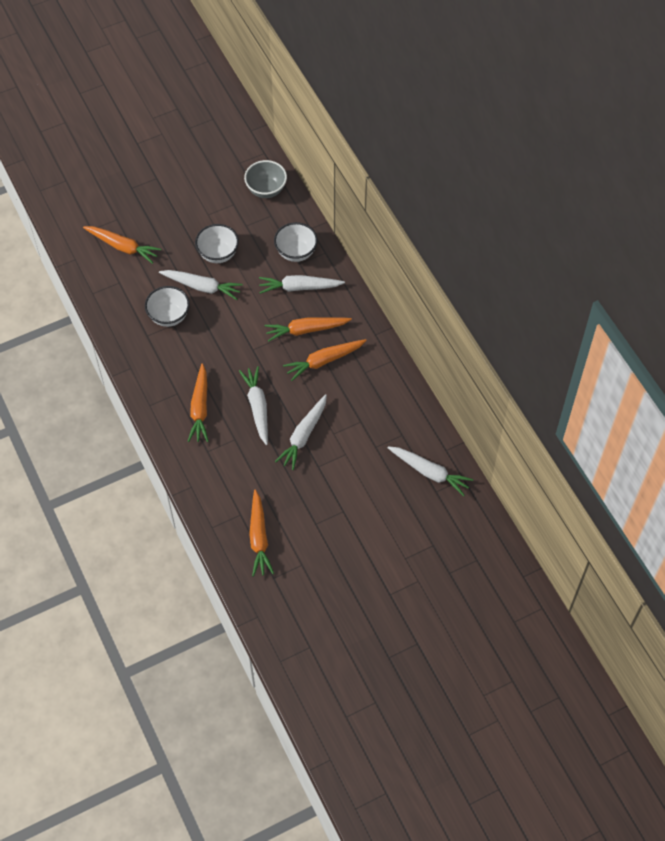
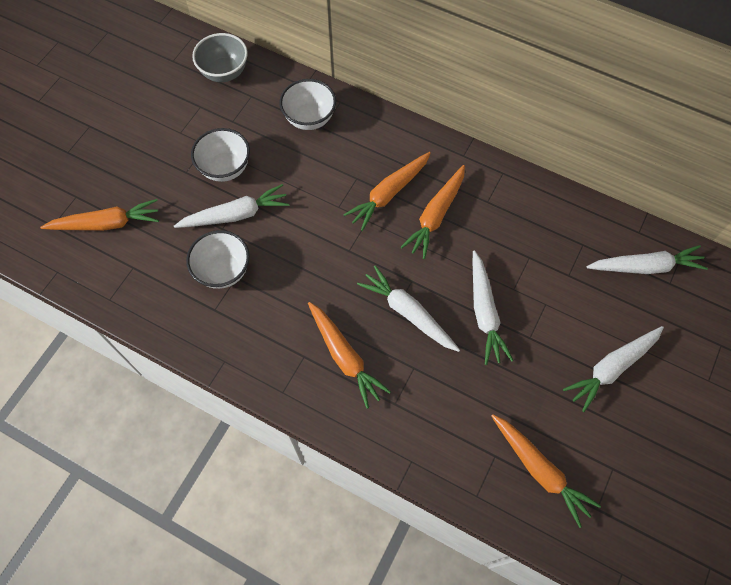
camera: 35 degrees left, 5 degrees up
white carrot [259,275,345,294] -> white carrot moved to [563,326,664,412]

